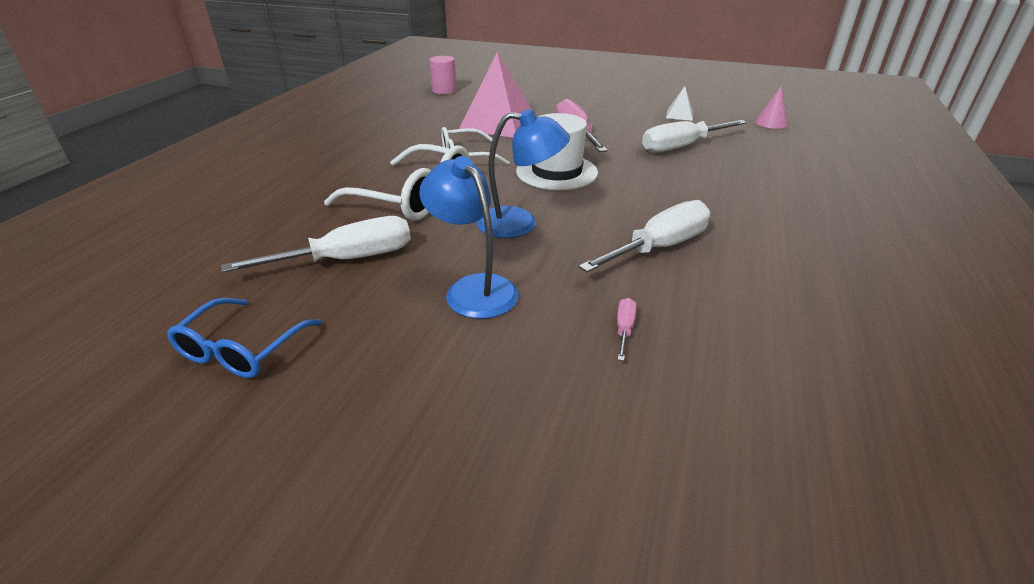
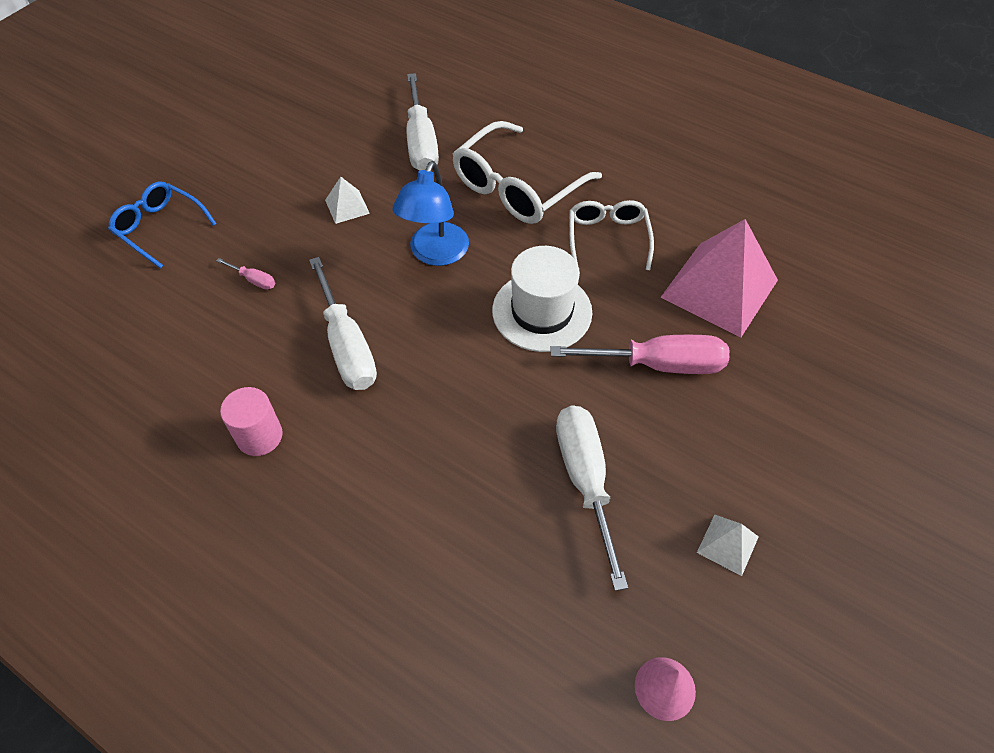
camera: 105 degrees right, 20 degrees up
blue glasses [167,298,322,378] -> blue glasses moved to [108,181,217,269]
blue lamp [419,156,519,319] -> white pyramid [325,177,370,224]
pink cylinder [429,56,457,94] -> pink cylinder moved to [220,387,283,456]

